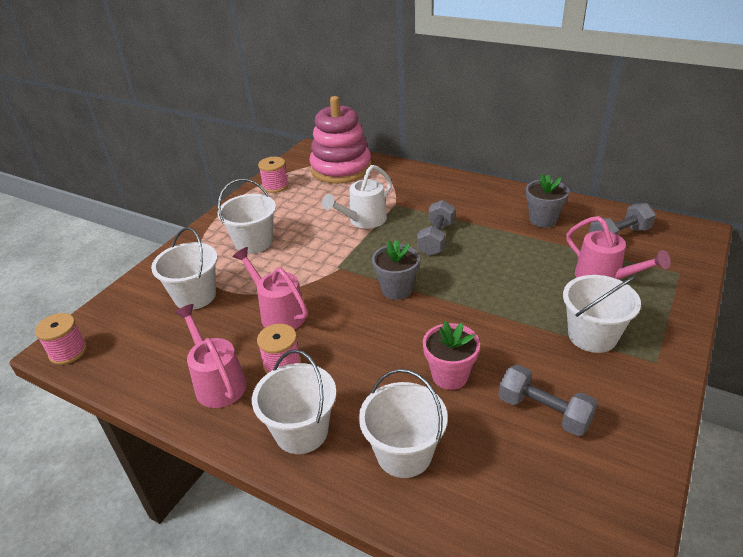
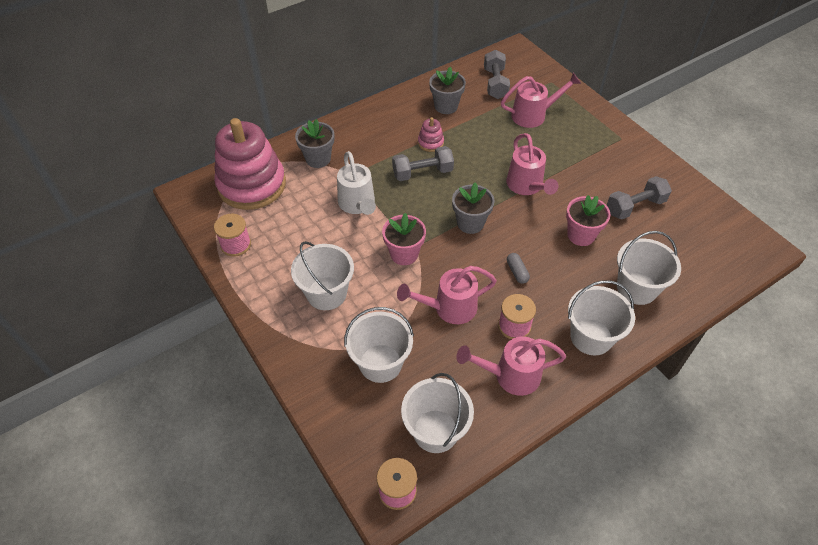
camera: 65 degrees left, 15 degrees up
grey dumbbell [417,200,455,256] -> grey dumbbell turned 60 degrees counterclockwise [392,146,454,181]
white bucket [563,275,641,353] -> white bucket moved to [401,373,474,453]
none -> grey flower pot [295,119,334,168]
none -> pink flower pot [382,213,426,265]
none -> pink stacking toy [418,117,444,152]
none -> pink watering can [506,133,558,195]
none -> grey capsule [507,253,530,284]

